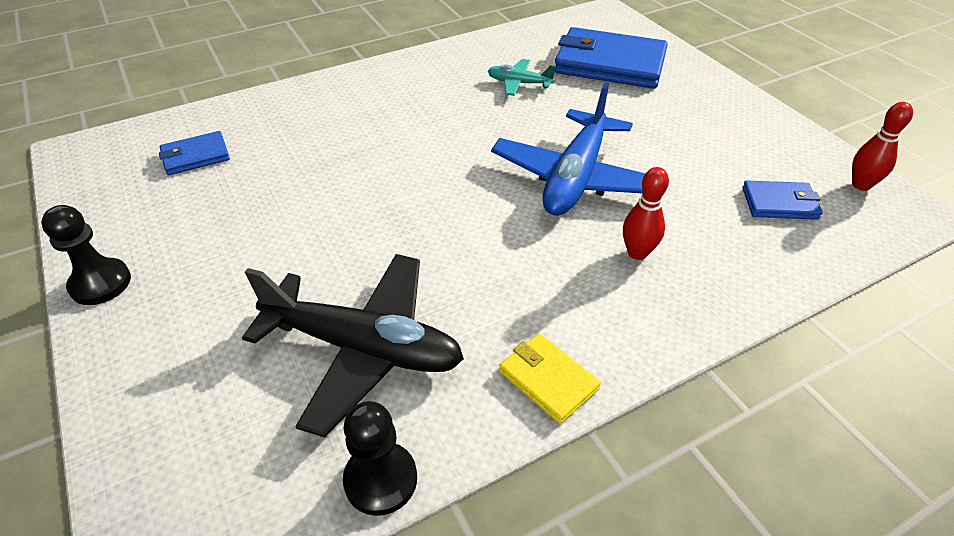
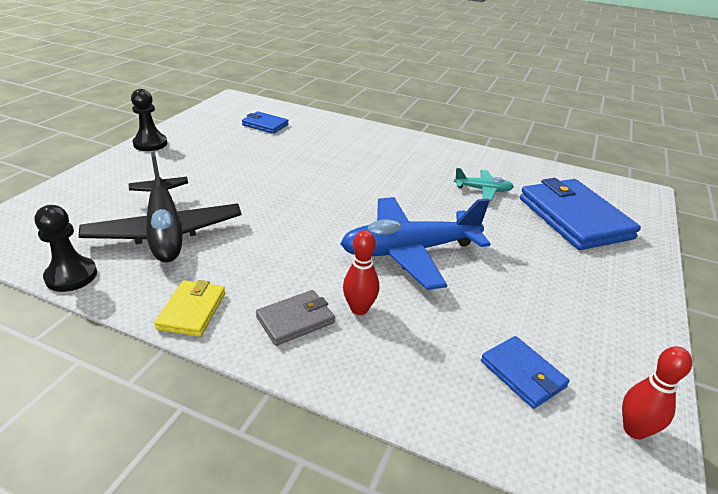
camera: 50 degrees right, 10 degrees down
turquoise plane [488,59,556,96] -> turquoise plane turned 120 degrees clockwise [454,168,514,201]
none -> grey wallet [256,290,335,346]

